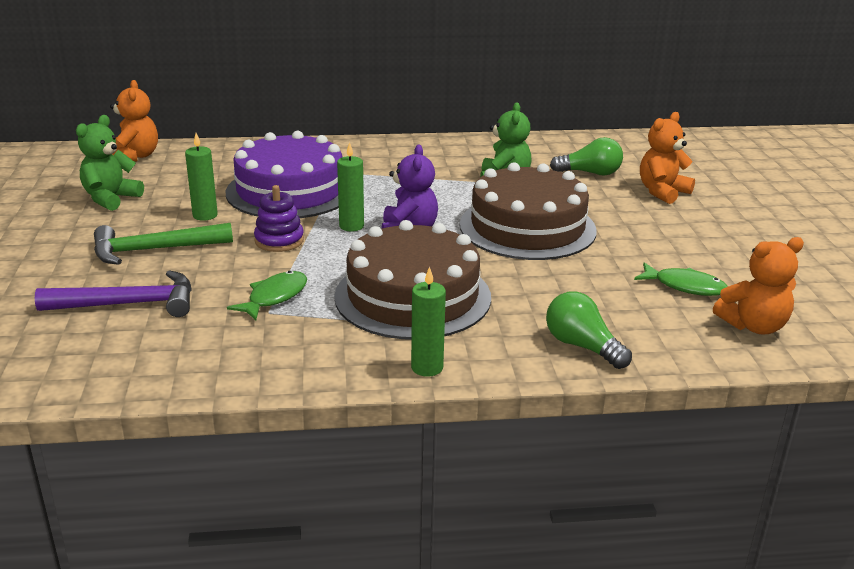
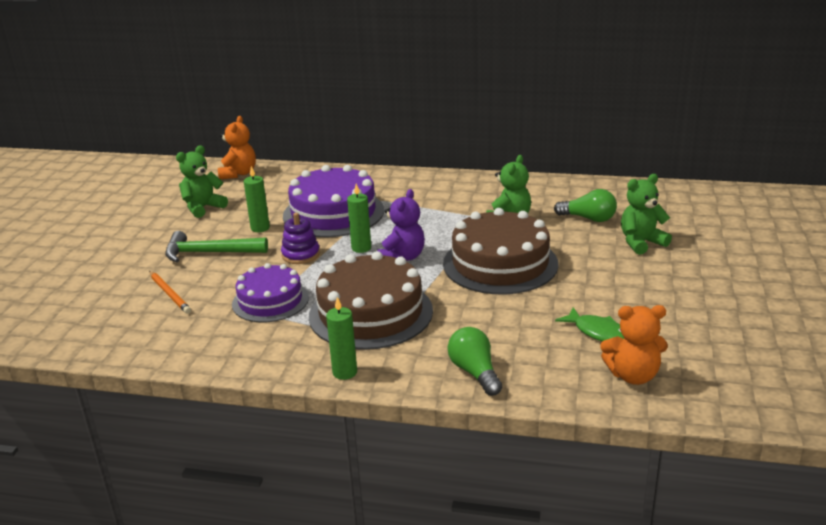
camera: 20 degrees right, 0 degrees up
purple hammer [35,270,192,317] -> orange pencil [149,271,191,314]
green fish [227,271,307,320] -> purple cake [232,263,309,322]
orange teddy bear [640,112,695,204] -> green teddy bear [621,174,672,255]

